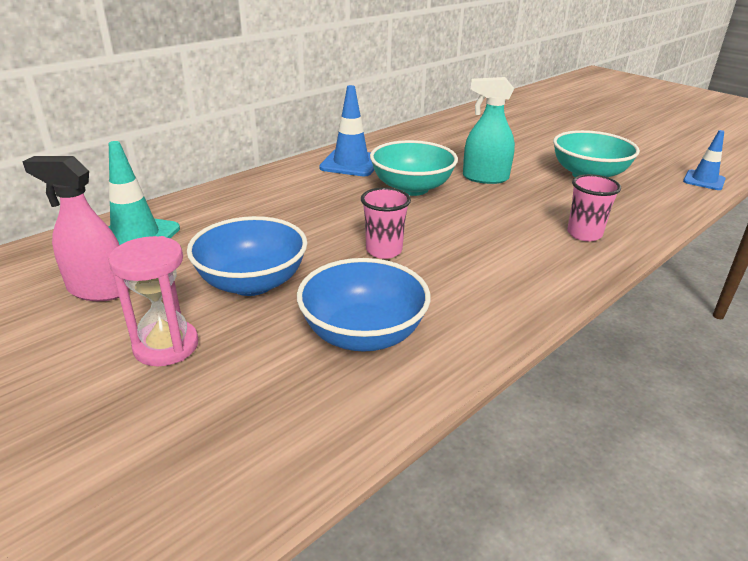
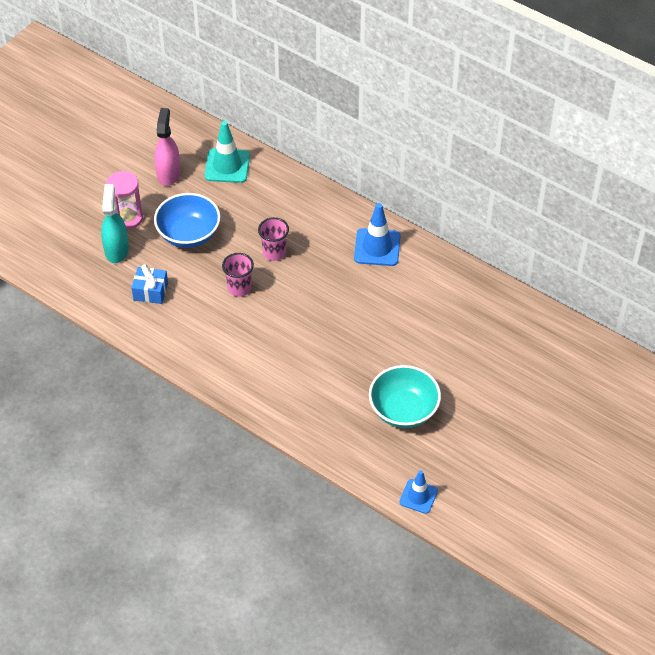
camera: 80 degrees right, 20 degrees up
blue bowl [297,258,430,352] -> blue gift [131,264,168,304]
turquoise bowl [370,140,458,196] -> none
turquoise spray bottle [463,77,515,184] -> turquoise spray bottle moved to [101,184,129,263]
pink cup [567,174,621,241] -> pink cup moved to [258,217,289,261]

